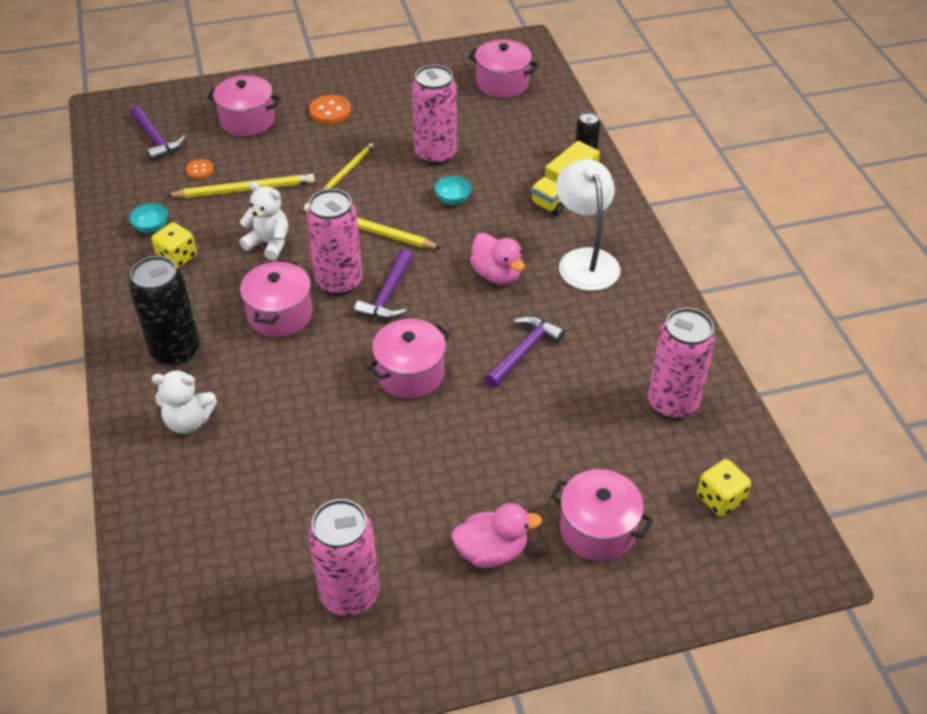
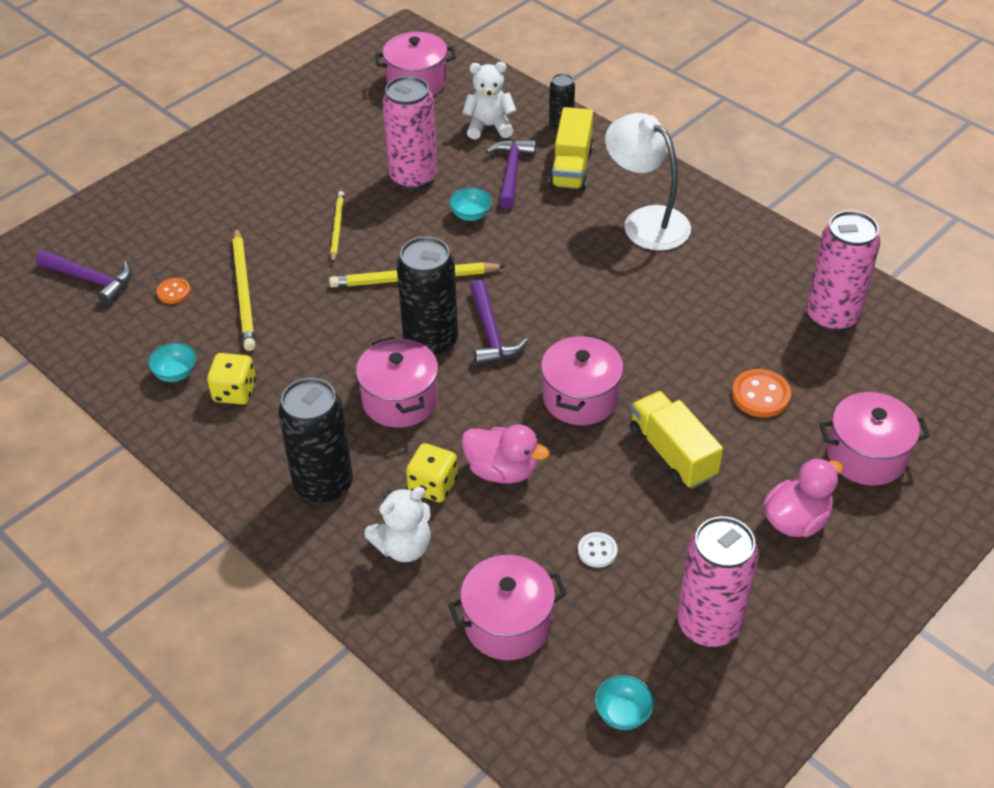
camera: 30 degrees left, 0 degrees up
yellow pencil [166,174,315,198] -> yellow pencil turned 120 degrees clockwise [232,227,256,351]
pink pot [207,75,281,137] -> pink pot moved to [448,555,567,660]
white teddy bear [239,181,288,261] -> white teddy bear moved to [463,62,516,139]
pink can [306,189,362,296] -> black can [397,236,458,357]
orange button [309,95,351,124] -> orange button moved to [732,369,791,417]
pink duck [470,233,525,285] -> pink duck moved to [461,424,550,484]
purple hammer [485,316,565,388] -> purple hammer moved to [486,139,536,209]
yellow dice [697,459,751,517] -> yellow dice moved to [406,443,458,502]
none -> white button [578,532,617,568]
none -> turquoise bowl [595,675,654,730]
none -> yellow truck [630,391,723,489]

